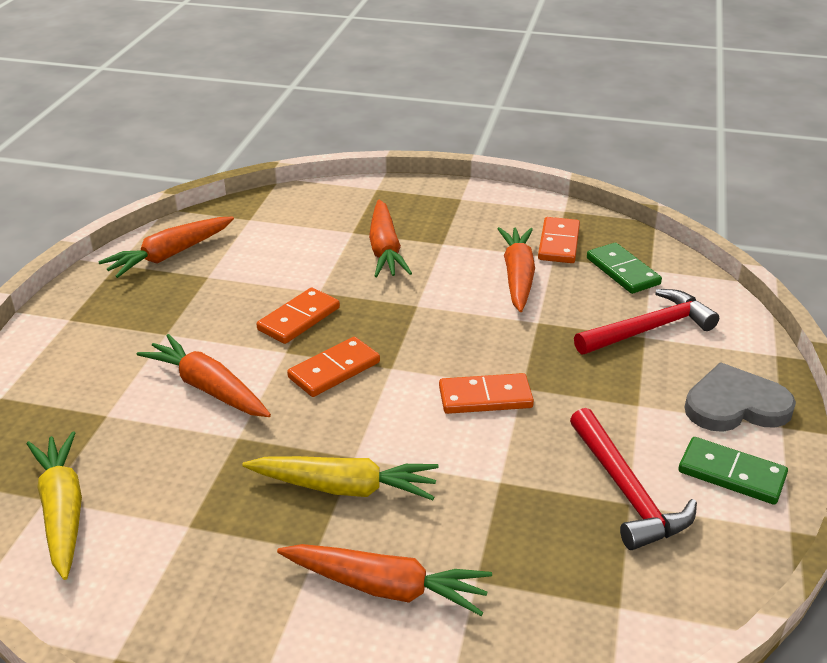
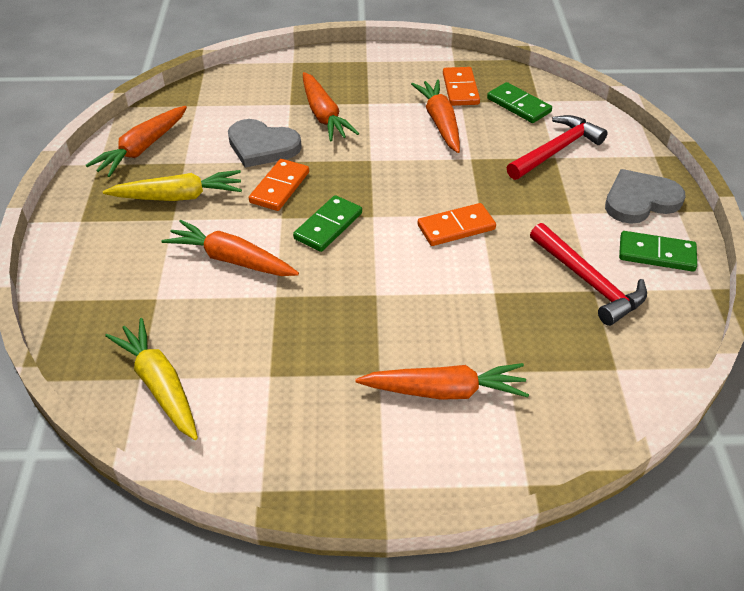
camera: 15 degrees left, 10 degrees up
yellow carrot [242,456,439,500] -> yellow carrot moved to [103,170,242,201]
orange domino [287,337,380,397] -> green domino [293,195,362,252]
none -> grey heart [228,119,302,168]

